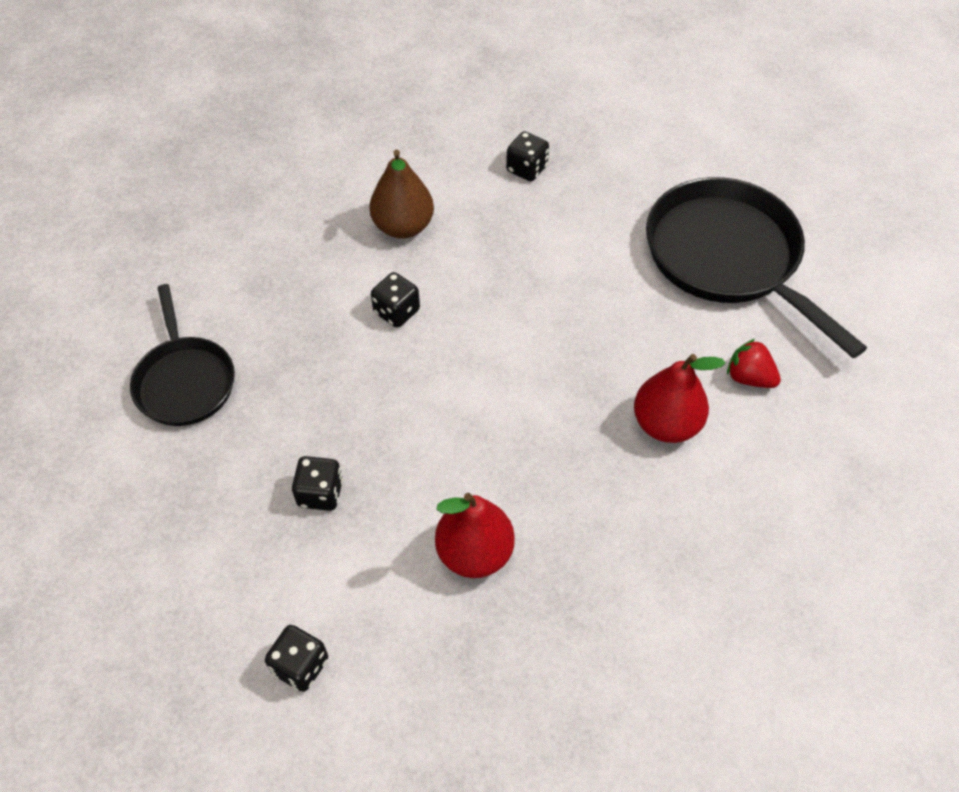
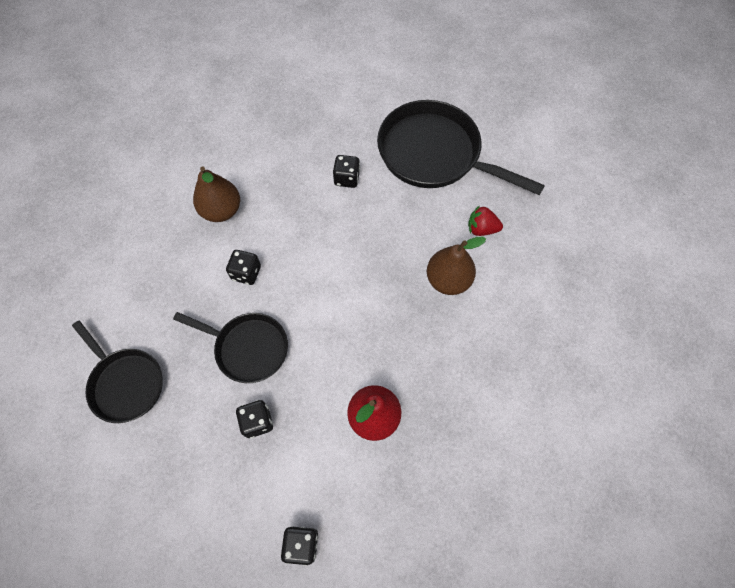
camera: 25 degrees left, 10 degrees up
black dice [506,131,549,181] -> black dice moved to [333,155,360,188]
red pear [634,354,725,443] -> brown pear [427,237,486,295]
none -> black pan [173,312,288,383]

